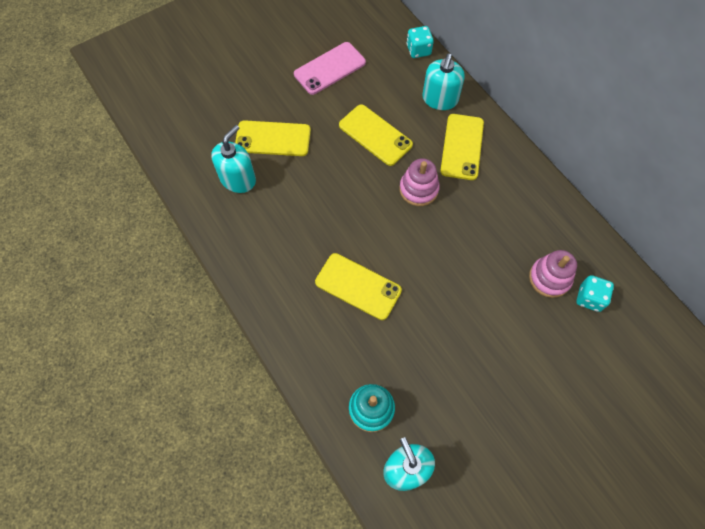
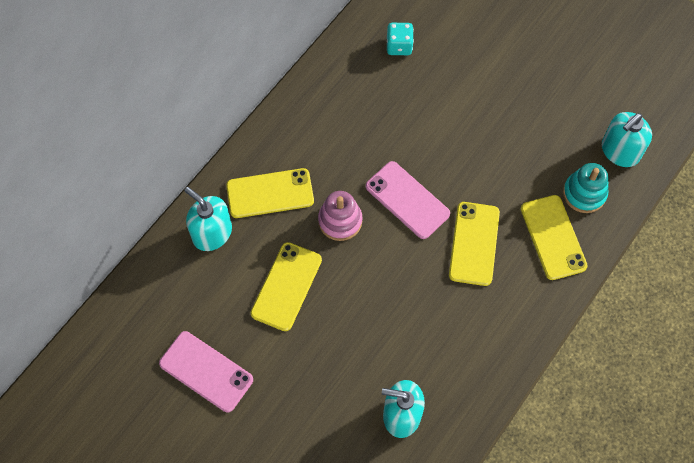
camera: 110 degrees left, 0 degrees up
yellow phone [235,120,311,156] -> yellow phone moved to [521,195,588,280]
turquoise dice [407,26,434,58] -> none
turquoise soap dispenser [422,54,465,110] -> turquoise soap dispenser turned 135 degrees counterclockwise [184,187,232,251]
pink stacking toy [529,250,577,298] -> none
none -> pink phone [366,161,450,239]

